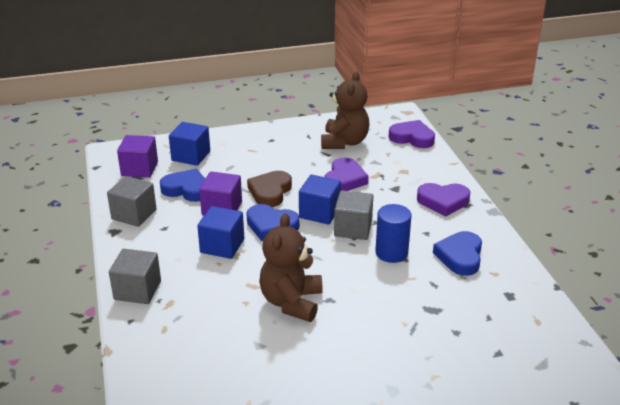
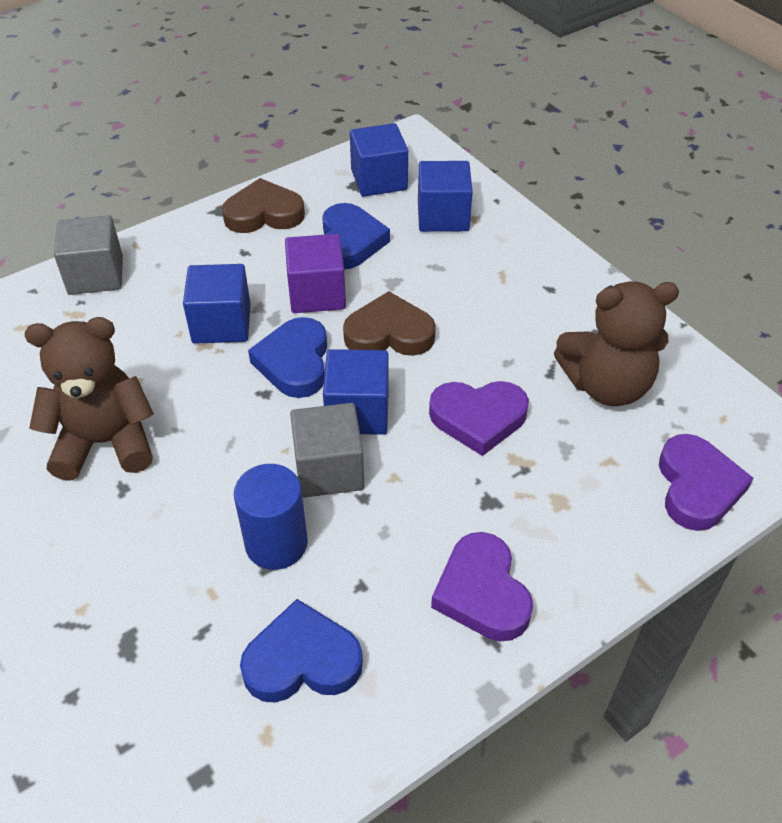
camera: 70 degrees right, 15 degrees up
grey cube [107,176,157,227] -> brown heart [222,178,305,233]
purple cube [117,135,158,178] -> blue cube [350,123,408,197]

